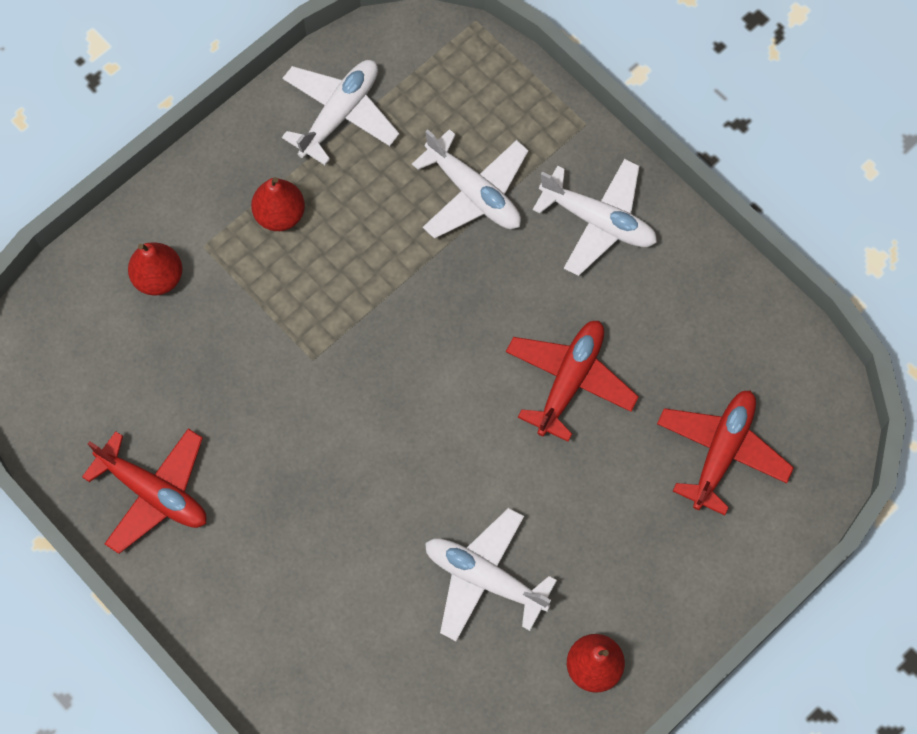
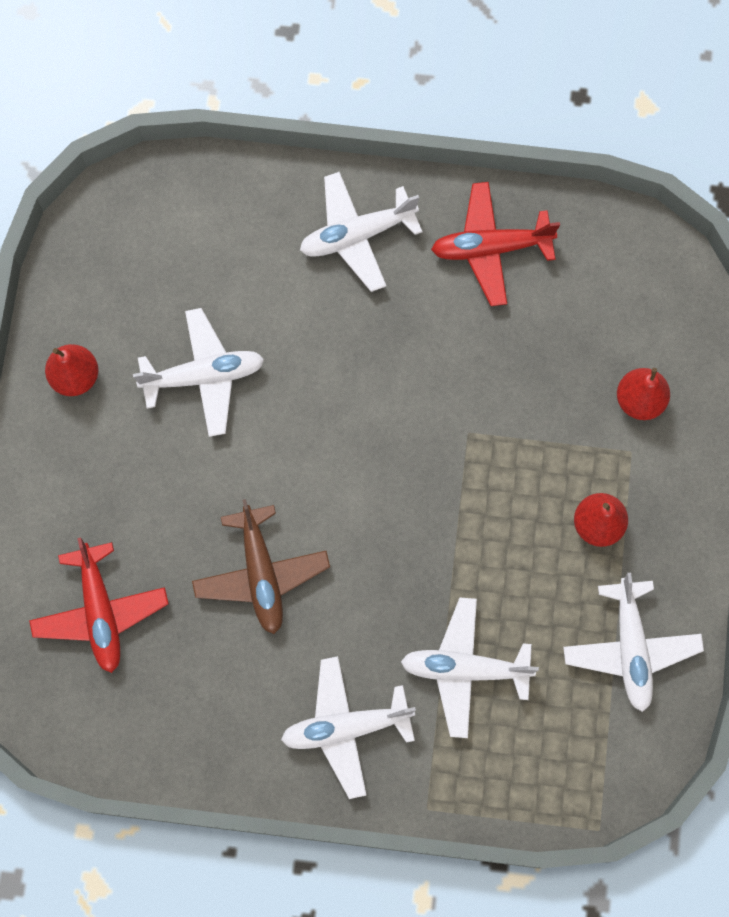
camera: 140 degrees right, 5 degrees up
red plane [506,321,639,442] -> brown plane [192,499,330,634]
none -> white plane [300,172,423,292]

